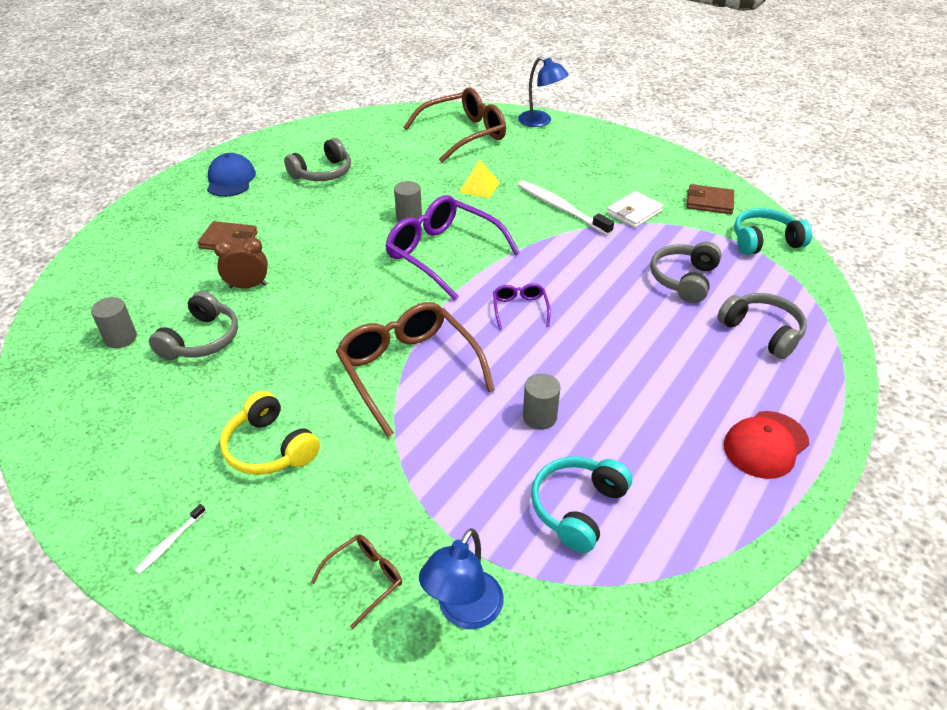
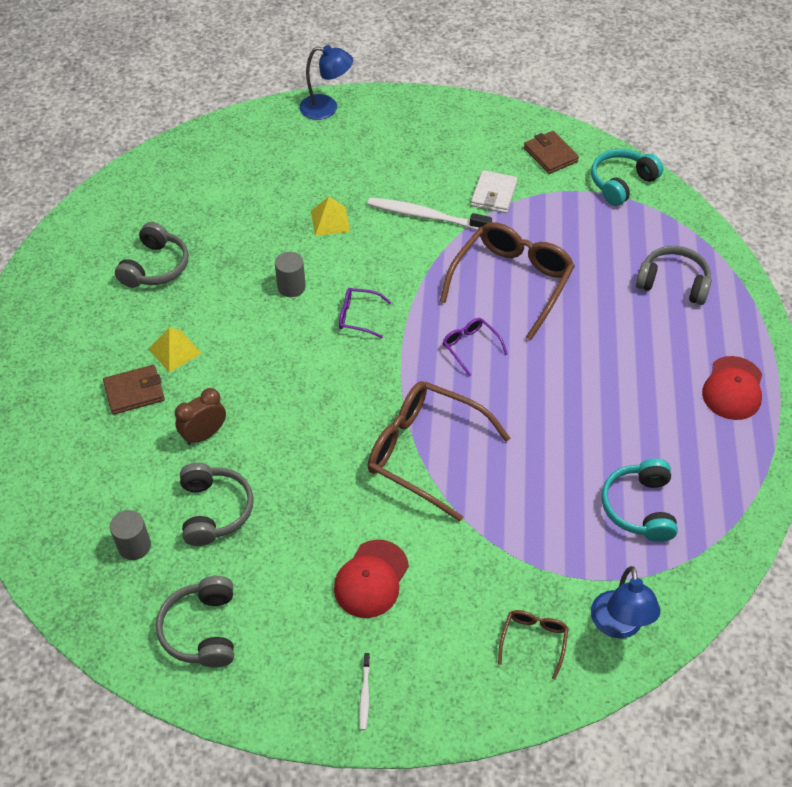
camera: 30 degrees left, 10 degrees up
blue cap [207,153,256,197] -> none
yellow headphones [220,391,320,475] -> red cap [334,540,409,618]
purple glasses [385,195,520,300] -> purple glasses [339,288,391,338], size x0.46
brown glasses [404,88,506,163] -> brown glasses moved to [440,222,575,340]
grey cylinder [523,373,561,430] -> none
grey headphones [650,241,722,303] -> grey headphones moved to [156,576,234,668]
brown wallet [687,184,734,214] -> brown wallet turned 75 degrees clockwise [524,131,579,174]
none -> yellow pyramid [149,327,202,373]

